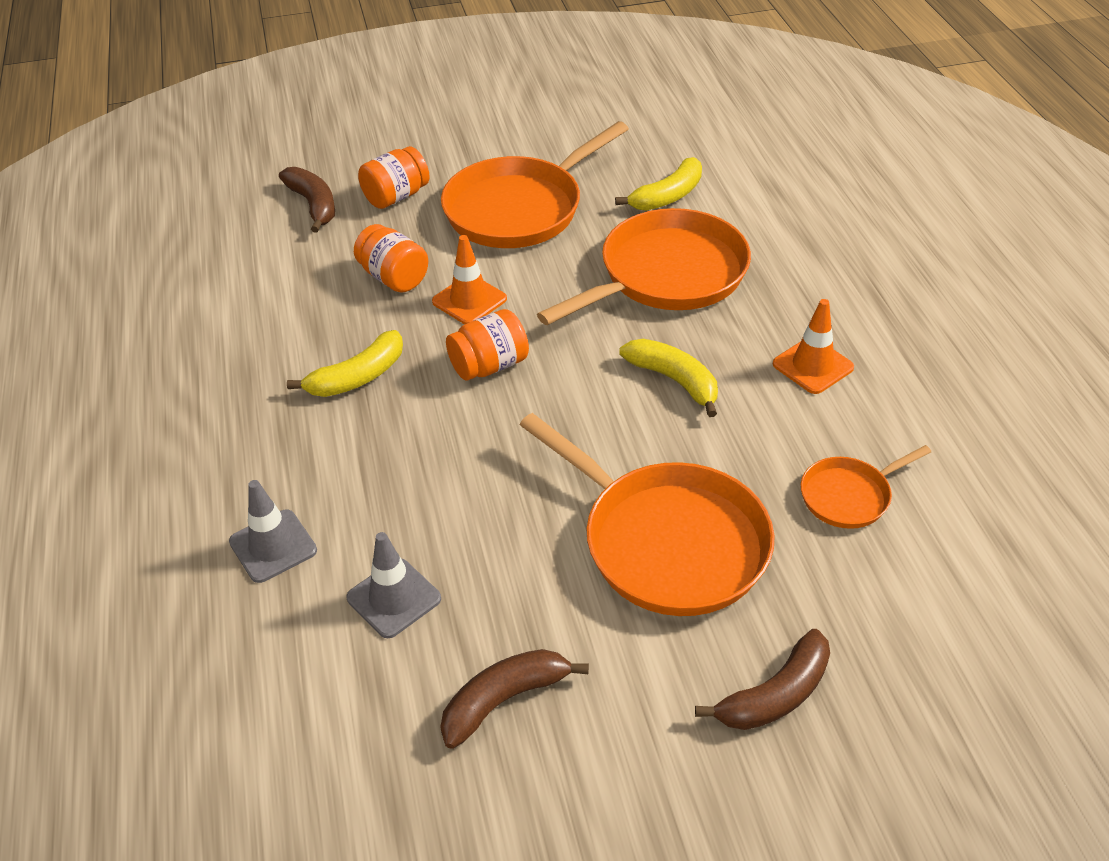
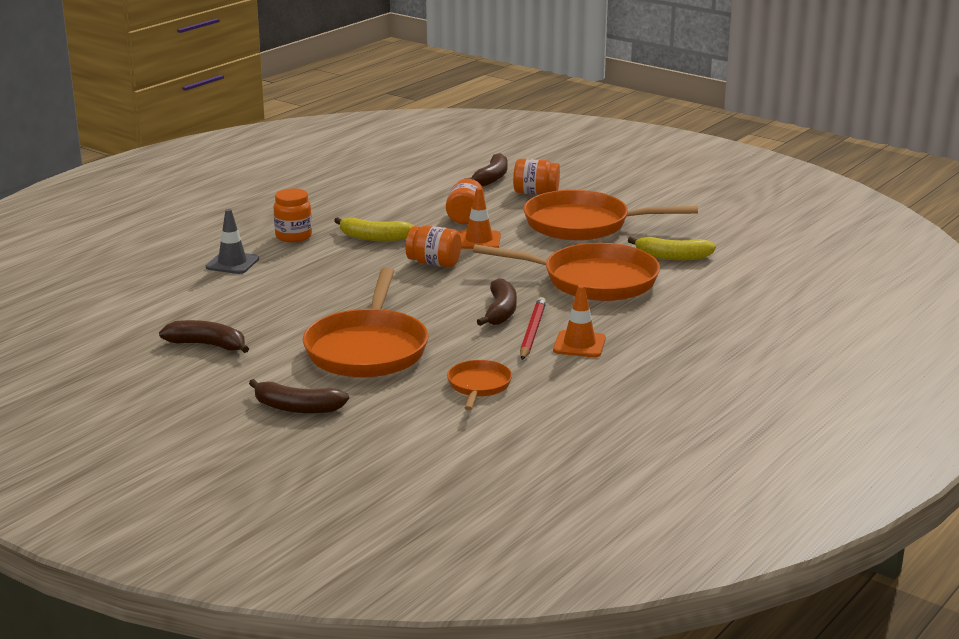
camera: 50 degrees right, 20 degrees down
grey traffic cone [346,532,441,638] -> none
yellow banana [620,339,718,417] -> brown banana [477,278,517,326]
orange pan [801,445,931,529] -> orange pan turned 75 degrees clockwise [447,360,512,410]
none -> orange jar [273,188,312,242]
none -> red pencil [520,297,546,360]

